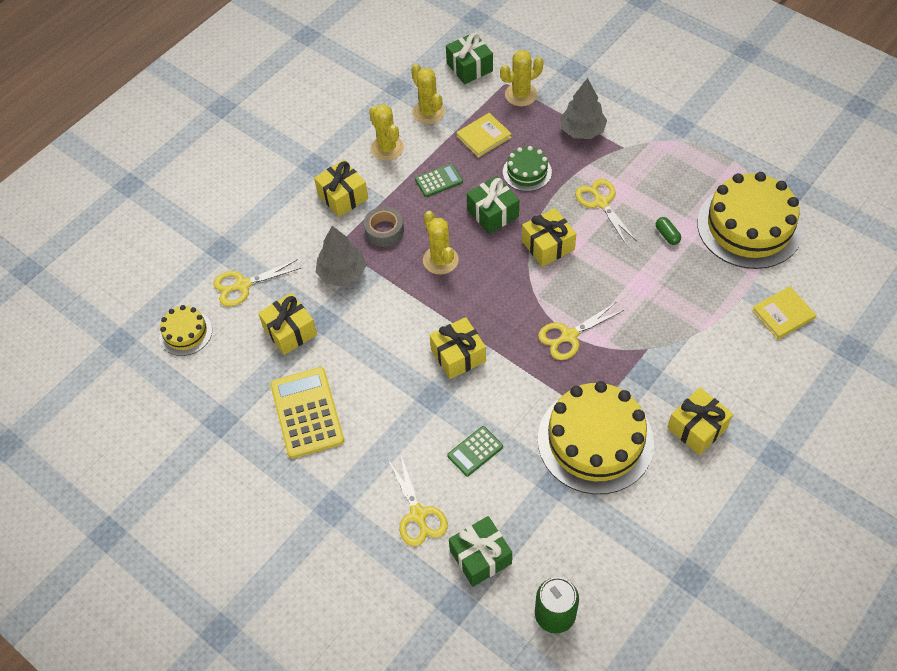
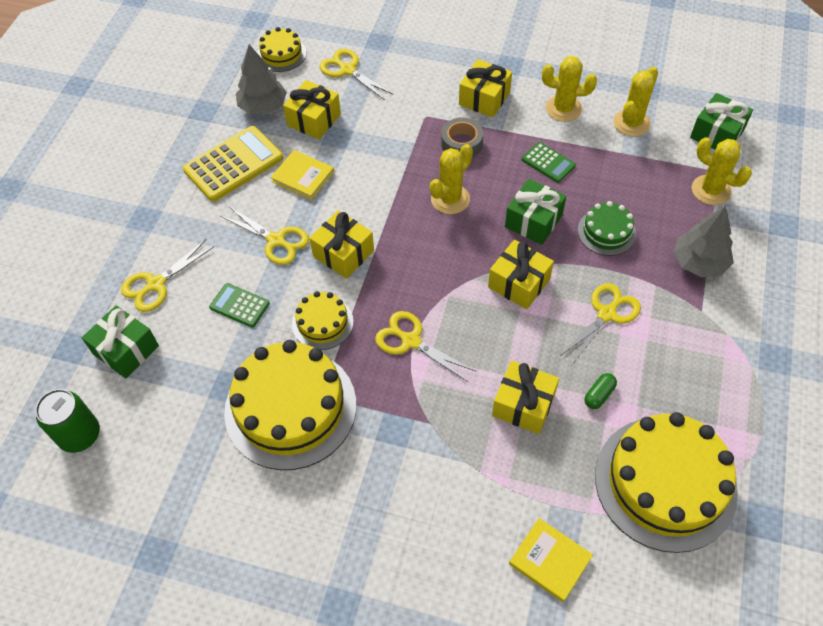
camera: 65 degrees right, 0 degrees up
grey tree [316,226,366,286] -> grey tree moved to [236,45,287,114]
yellow cactus [369,104,404,161] -> yellow cactus turned 60 degrees clockwise [542,56,597,122]
yellow book [456,113,512,158] -> yellow book moved to [270,150,334,200]
yellow gift [667,387,733,455] -> yellow gift moved to [492,361,559,434]
none -> yellow scissors [220,206,309,265]
none -> yellow cake [292,291,354,350]

